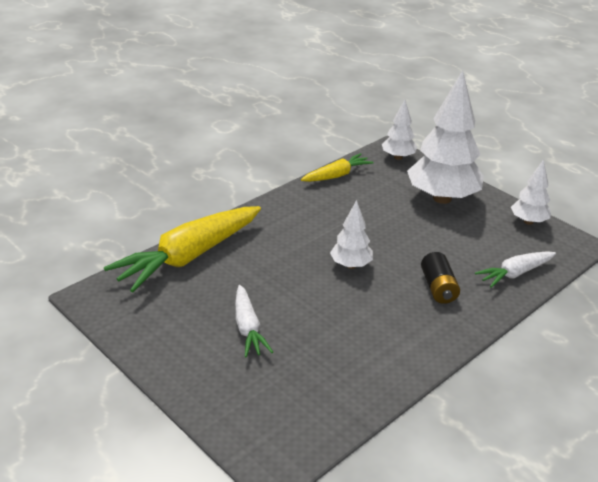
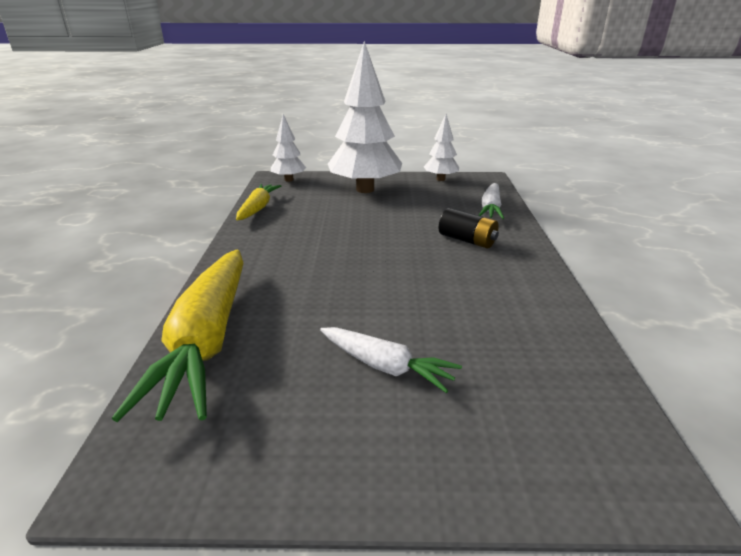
camera: 45 degrees left, 5 degrees down
white tree [330,200,373,269] -> none

